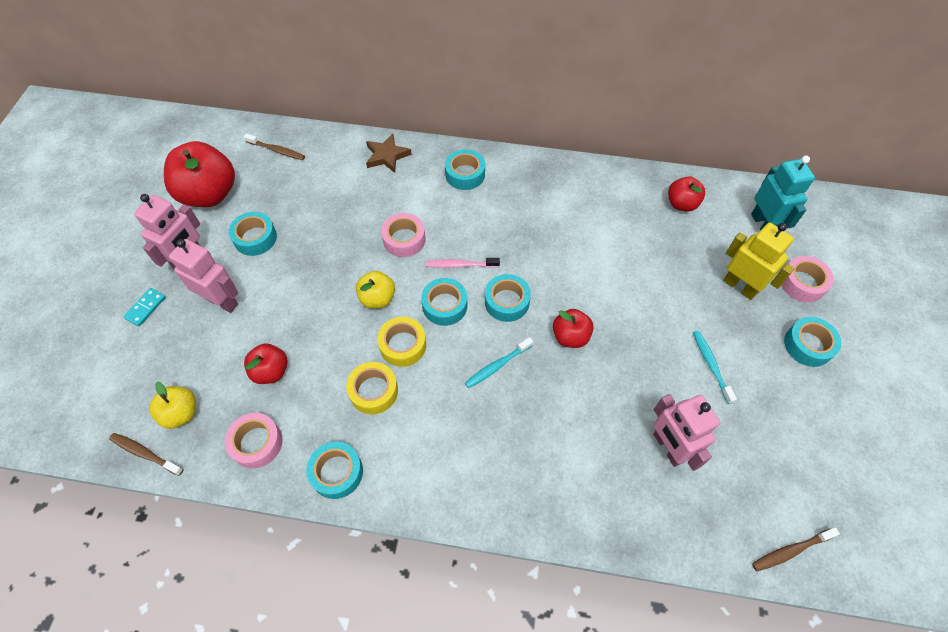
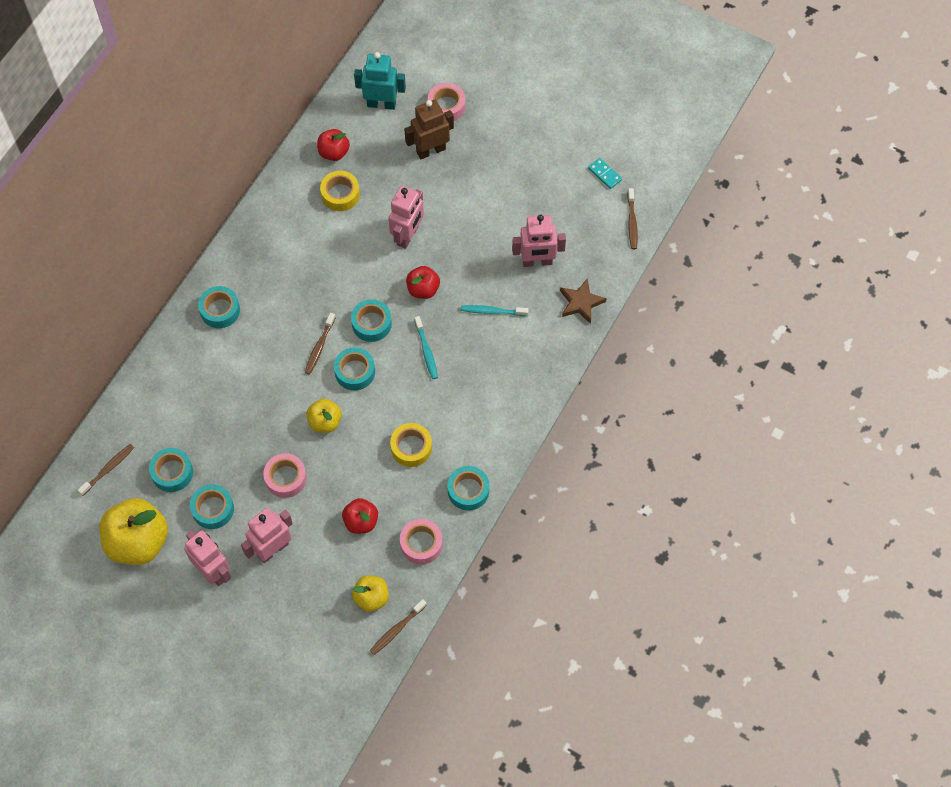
camera: 70 degrees left, 5 degrees up
turquoise domino [123,288,166,326] -> turquoise domino moved to [588,158,622,189]
red apple [164,141,235,207] -> yellow apple [99,498,168,565]
brown star [366,134,412,173] -> brown star moved to [560,278,607,324]
yellow tape [377,317,426,367] -> yellow tape moved to [320,171,360,211]
pink tape [381,213,425,257] -> pink tape moved to [263,453,307,498]
pink toothbrush [426,258,500,268] -> brown toothbrush [305,313,336,375]
turquoise toothbrush [693,330,737,404] -> turquoise toothbrush moved to [461,305,528,316]
yellow robot [723,223,795,300] -> brown robot [404,100,454,160]
turquoise tape [784,317,841,367] -> turquoise tape moved to [149,448,193,492]
none -> pink robot [389,186,424,249]

